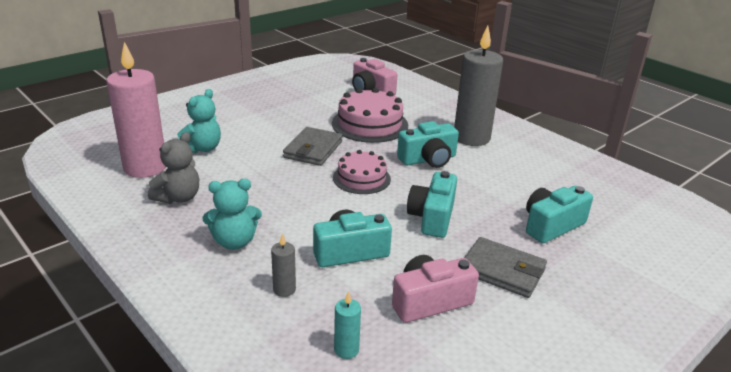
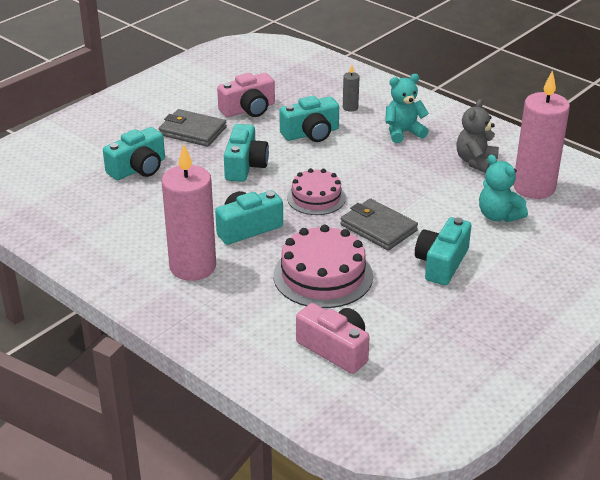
camera: 175 degrees right, 5 degrees up
turquoise teddy bear [177,89,221,153] -> turquoise teddy bear turned 60 degrees counterclockwise [479,155,528,222]
grey wallet [283,127,342,166] -> grey wallet turned 60 degrees counterclockwise [340,199,418,250]
turquoise candle [334,291,361,359] -> none
grey candle [454,26,503,146] -> pink candle [161,144,216,281]
none -> turquoise camera [415,217,471,285]

